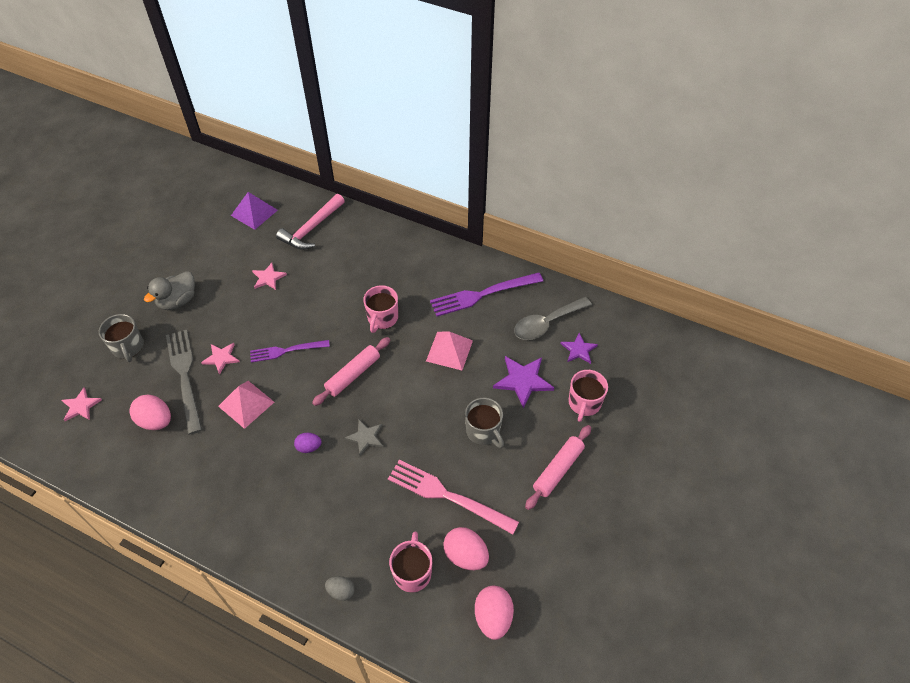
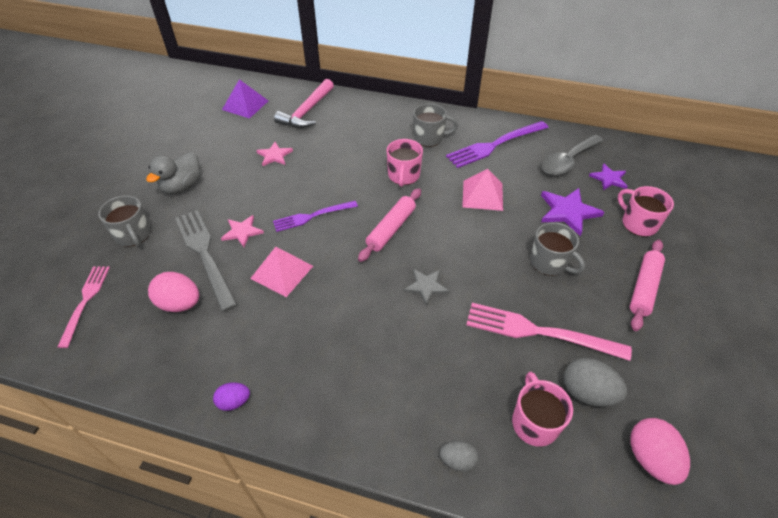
camera: 10 degrees left, 5 degrees down
pink star [62,387,102,421] -> pink fork [57,266,110,348]
purple egg [294,433,322,453] -> purple egg moved to [213,382,250,411]
pink egg [443,527,489,570] -> grey egg [563,358,627,407]
pink mug [568,370,608,422] -> pink mug turned 135 degrees clockwise [618,186,674,237]
none -> grey mug [413,103,458,147]

